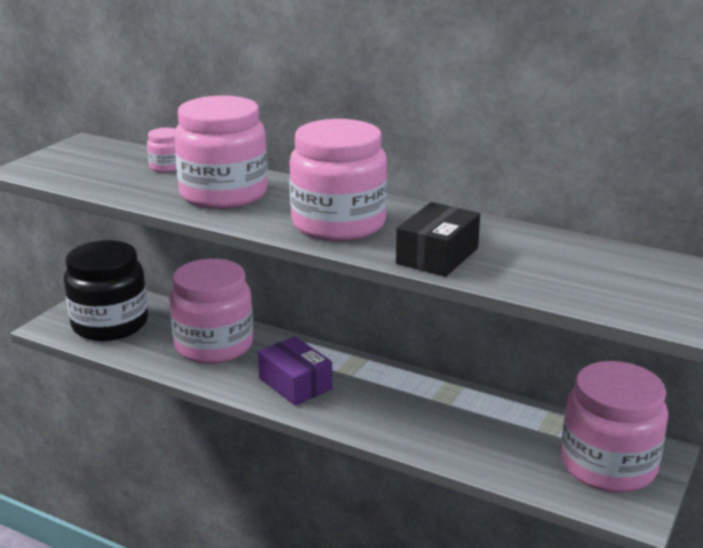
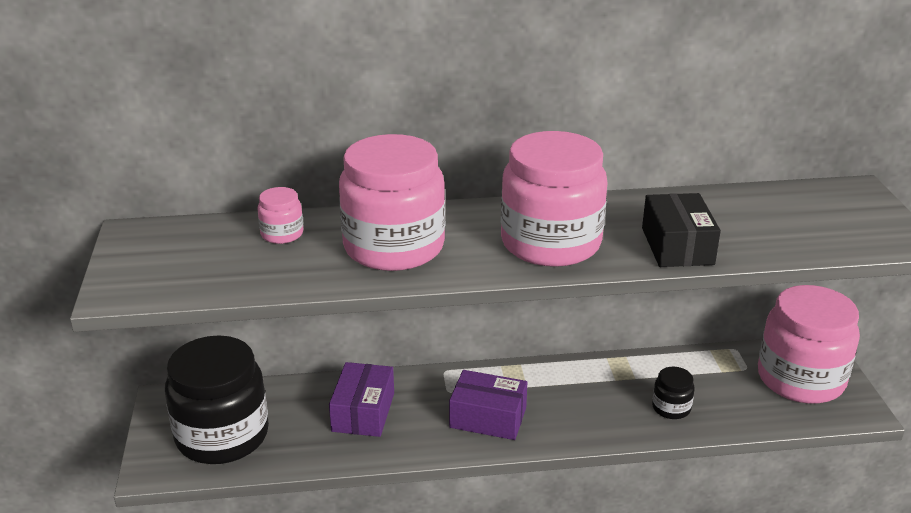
camera: 35 degrees left, 5 degrees up
pink jar [169,259,253,364] -> purple box [329,362,394,437]
none -> black jar [652,367,695,419]

